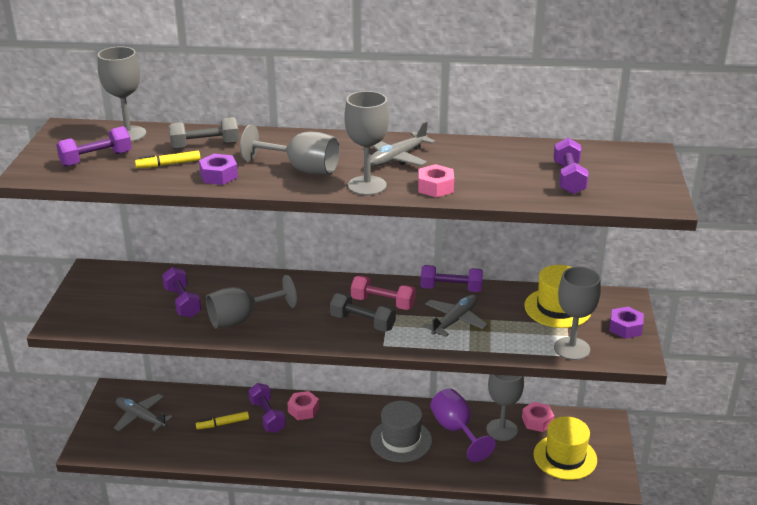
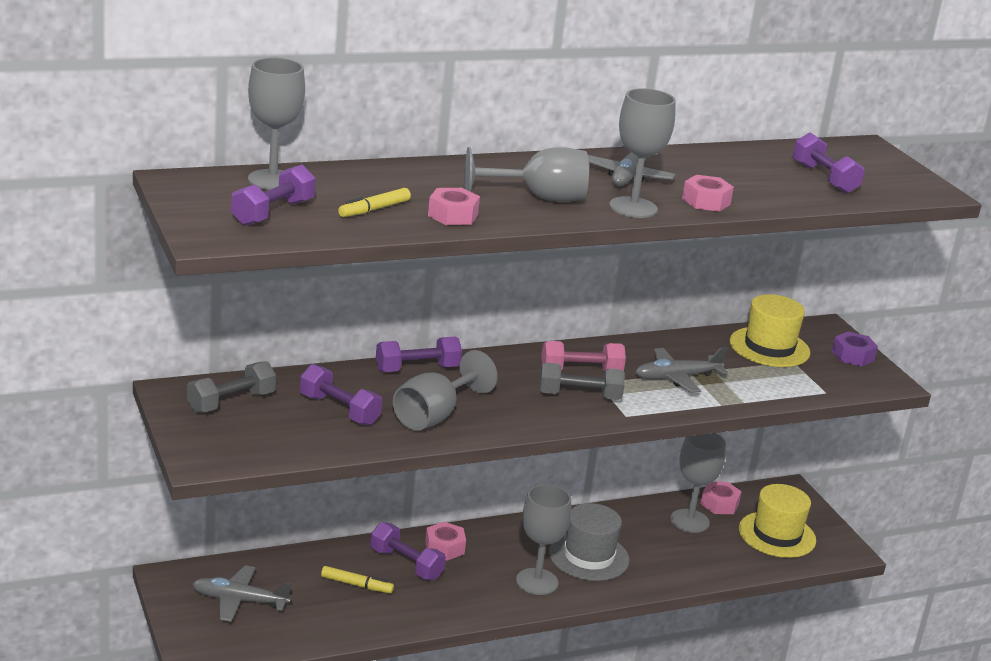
camera: 30 degrees left, 5 degrees down
grey dumbbell [169,117,239,149] -> grey dumbbell moved to [187,361,276,413]
yellow marker [196,411,249,430] -> yellow marker turned 120 degrees counterclockwise [321,566,394,593]
purple nut [199,154,238,185] -> pink nut [428,188,480,225]
purple dumbbell [420,265,483,292] -> purple dumbbell moved to [376,336,462,372]
grey plane [423,295,488,337] -> grey plane turned 120 degrees counterclockwise [636,347,728,393]
purple goblet [430,389,496,462] -> none
grey goblet [554,267,601,360] -> grey goblet moved to [516,484,571,595]

